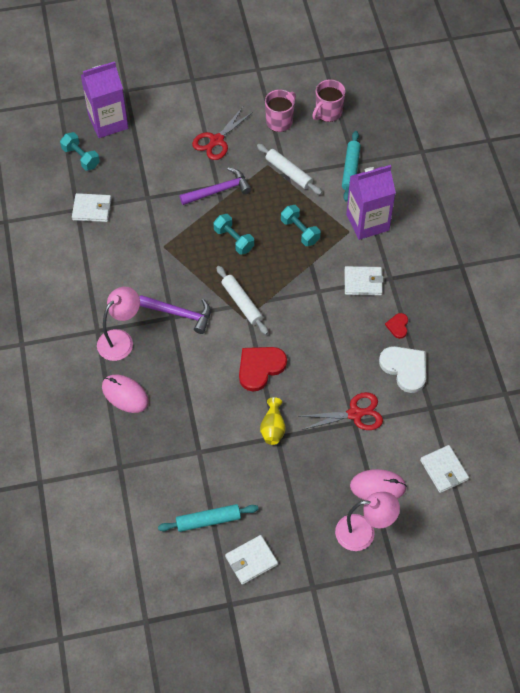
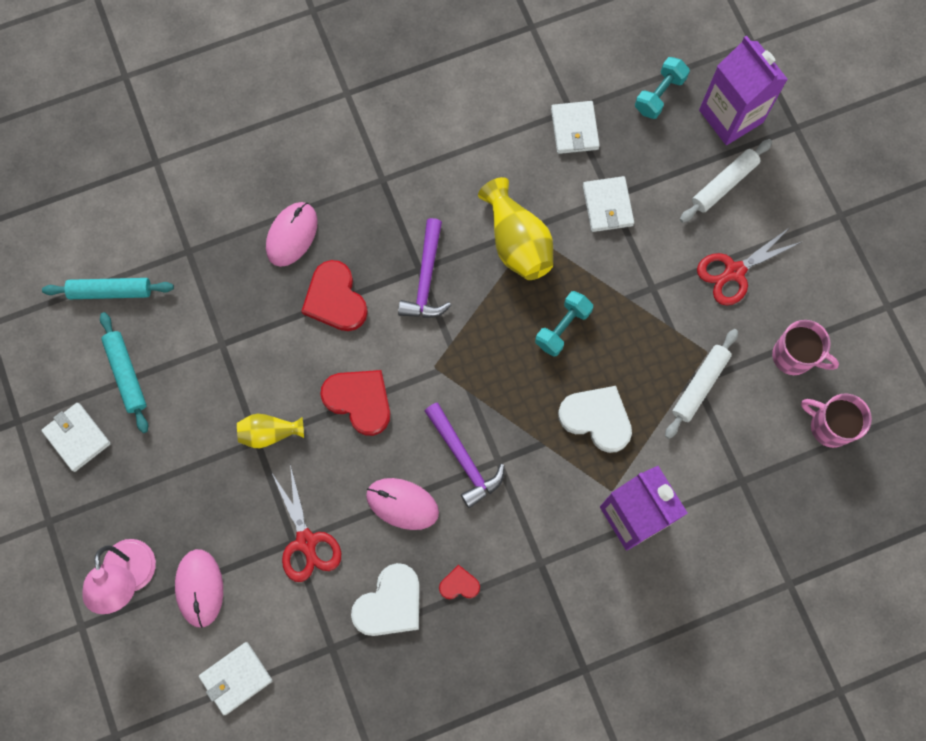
camera: 80 degrees right, 15 degrees up
pink lamp [97,287,140,361] -> none
purple hammer [180,167,252,205] -> purple hammer moved to [425,403,504,508]
red scissors [192,107,253,160] -> red scissors turned 60 degrees counterclockwise [697,227,803,305]
white rolling pin [216,266,268,335] -> white rolling pin moved to [680,139,772,223]
turquoise dumbbell [281,205,320,246] -> white heart [558,386,632,453]
turquoise rolling pin [342,131,361,202] -> turquoise rolling pin moved to [42,278,174,299]
white wallet [344,266,383,296] -> white wallet moved to [583,176,634,232]
none -> red heart [301,260,368,331]
none -> pink mouse [366,478,439,530]
none -> yellow vase [478,177,553,280]

